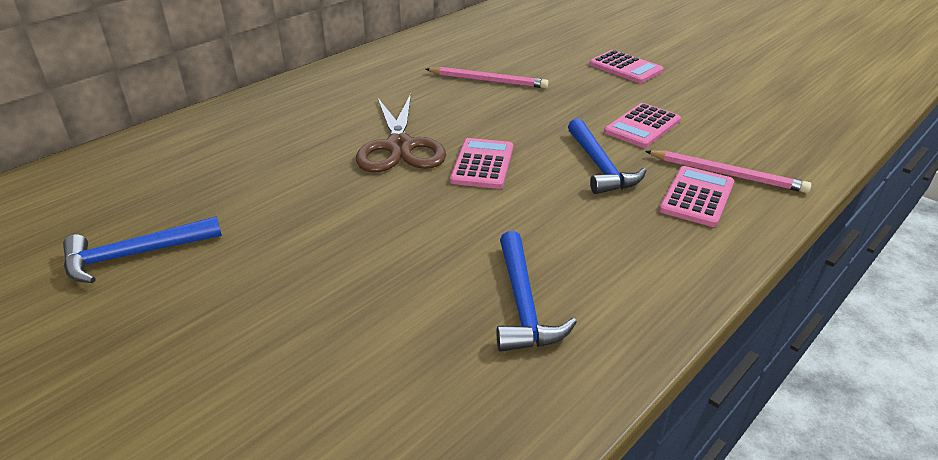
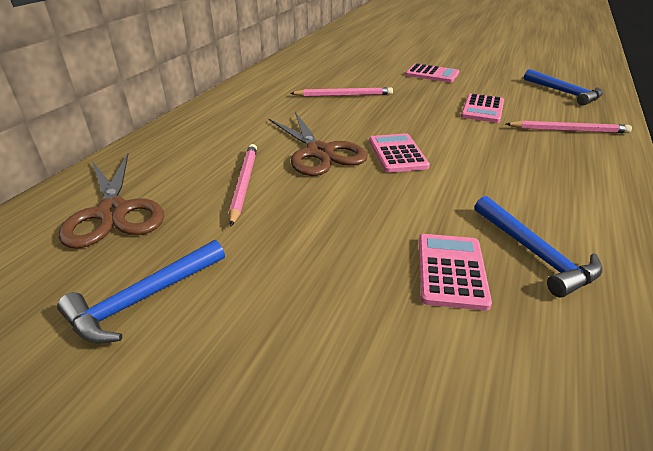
camera: 20 degrees left, 0 degrees up
blue hammer [568,118,646,194] -> blue hammer moved to [524,69,603,106]
pink calculator [659,166,734,227] -> pink calculator moved to [418,234,492,311]
none -> brown scissors [59,153,164,248]
none -> pink pencil [229,144,257,226]

